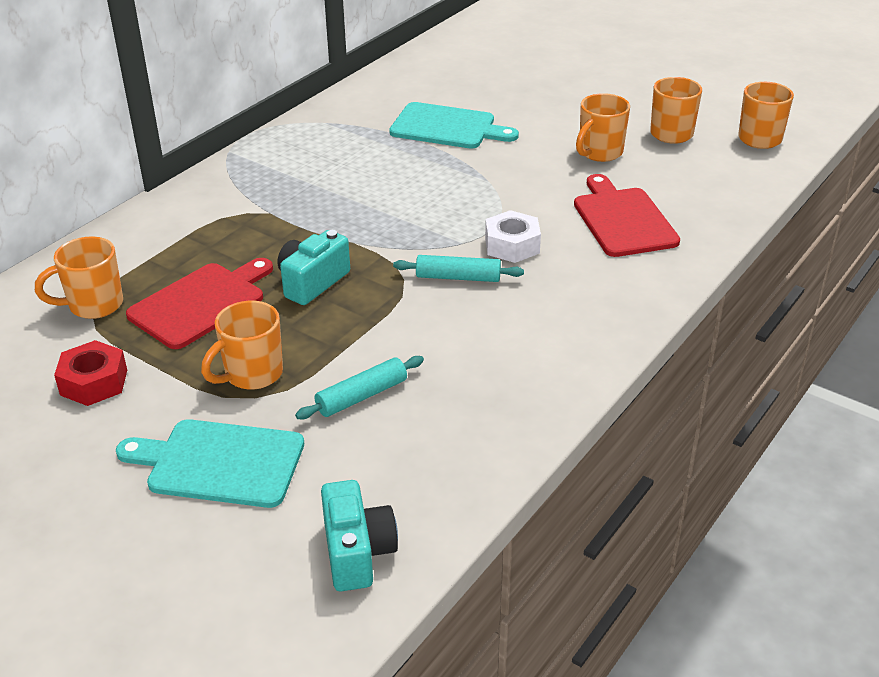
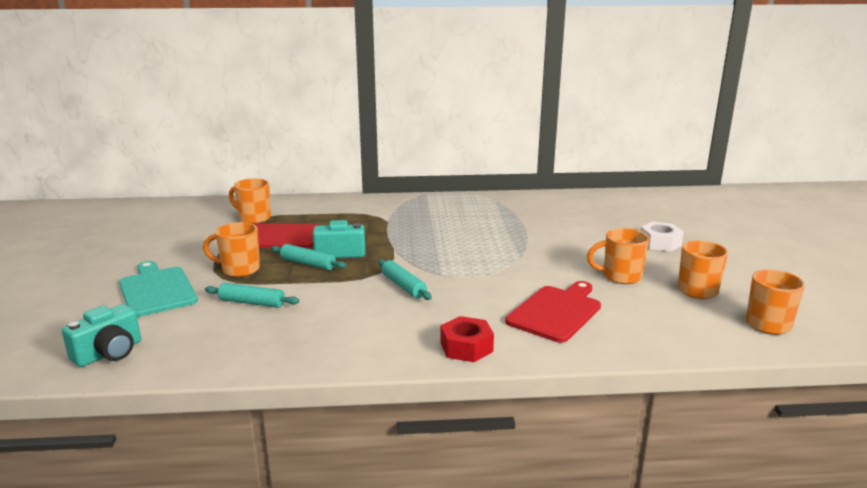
camera: 50 degrees right, 15 degrees down
red nut [54,340,127,406] -> red nut moved to [440,316,494,362]
turquoise cutting board [389,102,519,148] -> none
white nut [485,210,541,263] -> white nut moved to [641,222,684,252]
none -> turquoise rolling pin [271,244,347,270]

